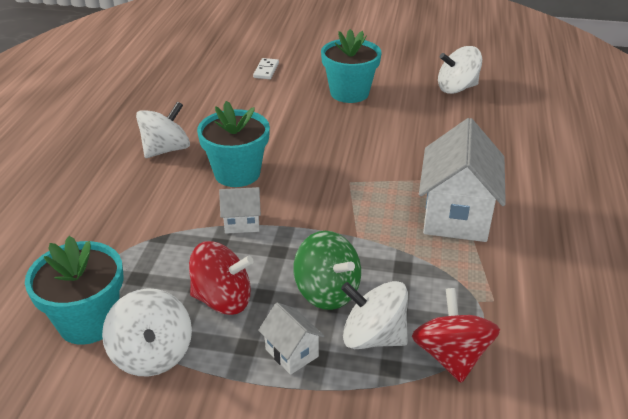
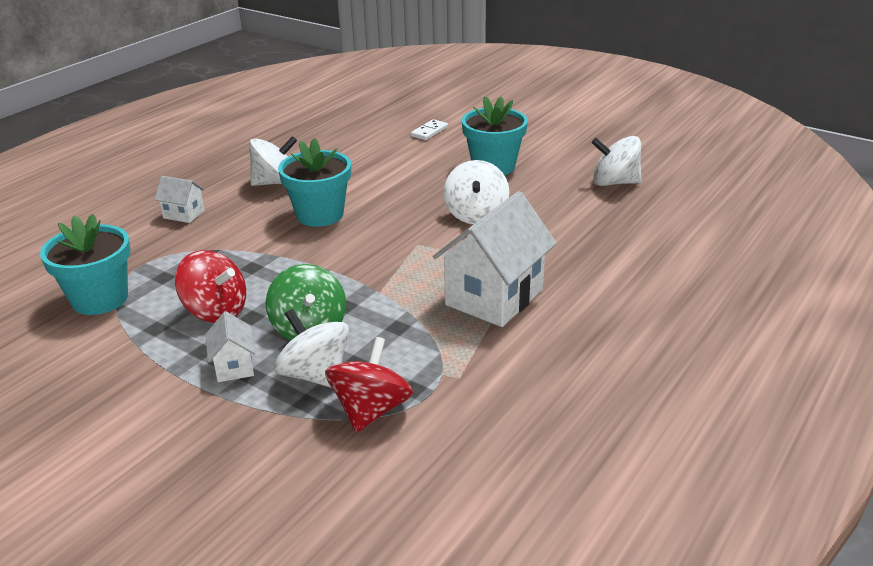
camera: 25 degrees right, 5 degrees down
white spinning top [102,288,192,377] -> white spinning top moved to [444,160,509,224]
white house [219,187,261,234] -> white house moved to [155,176,205,223]

